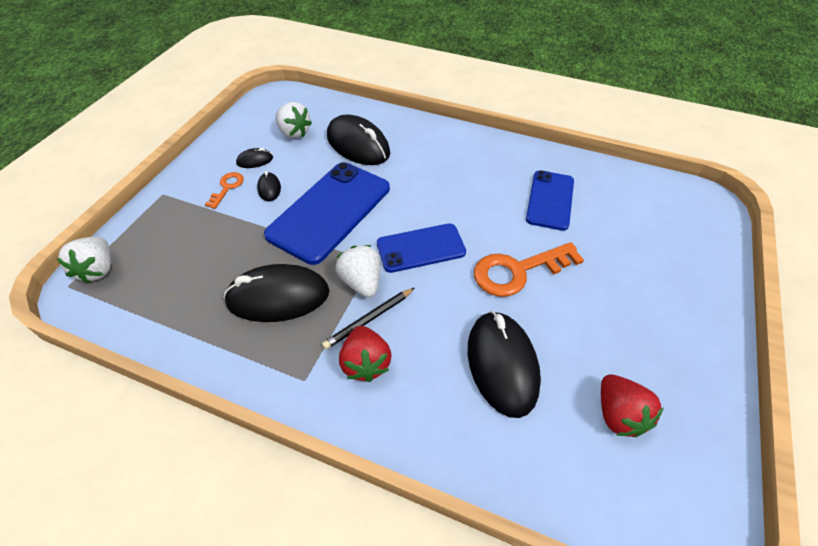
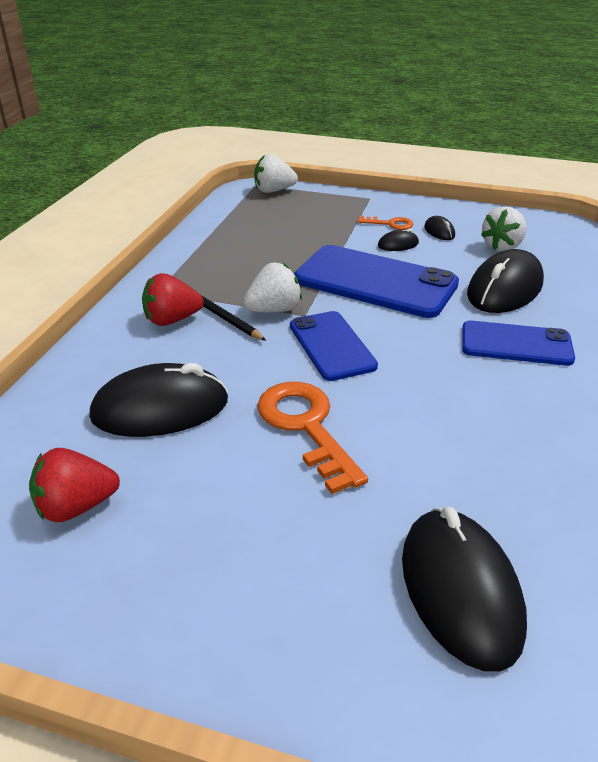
camera: 85 degrees right, 15 degrees down
black mouse [223,264,330,322] -> black mouse moved to [402,507,527,672]
blue phone [526,170,574,231] -> blue phone moved to [462,320,575,366]

